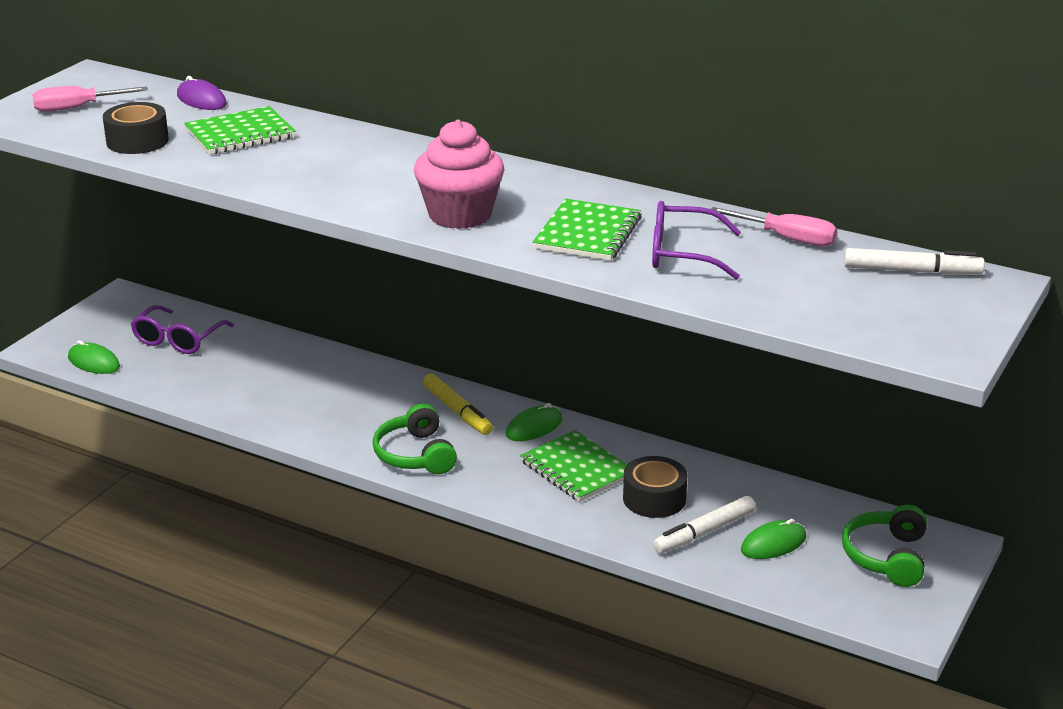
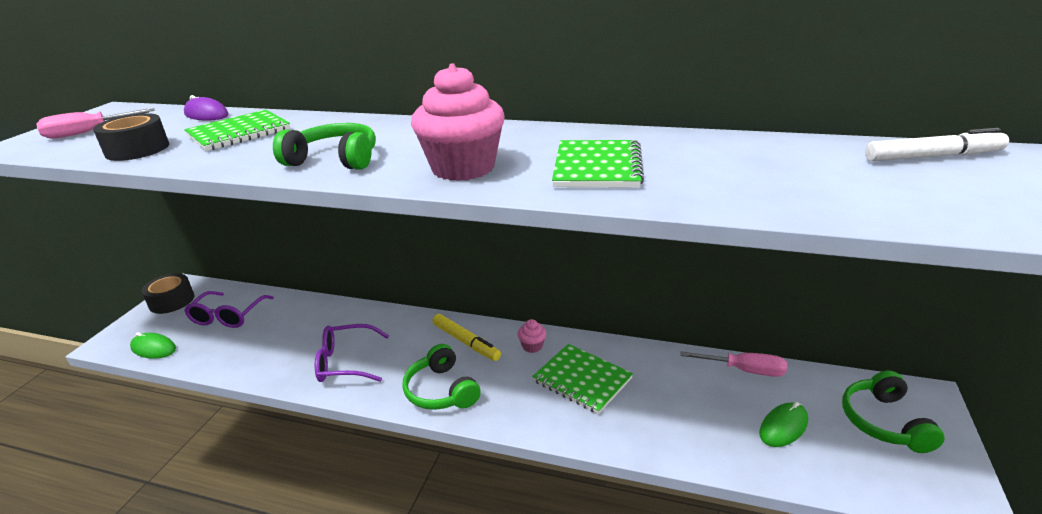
camera: 10 degrees left, 0 degrees up
green mouse [506,403,563,441] -> pink cupcake [517,319,546,353]
black tape [623,456,687,518] -> black tape moved to [141,273,194,314]
purple glasses [652,201,741,280] -> purple glasses moved to [315,324,389,382]
white marker [653,496,756,553] -> none
pink screwdriver [711,207,837,246] -> pink screwdriver moved to [680,351,787,377]
none -> green headphones [273,123,376,170]

